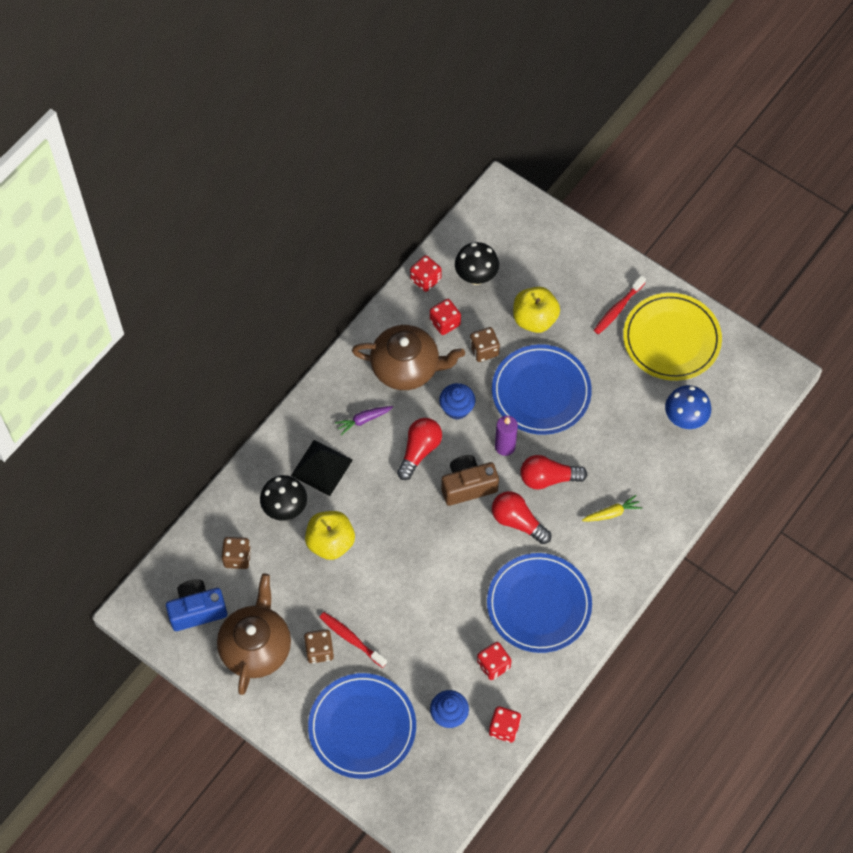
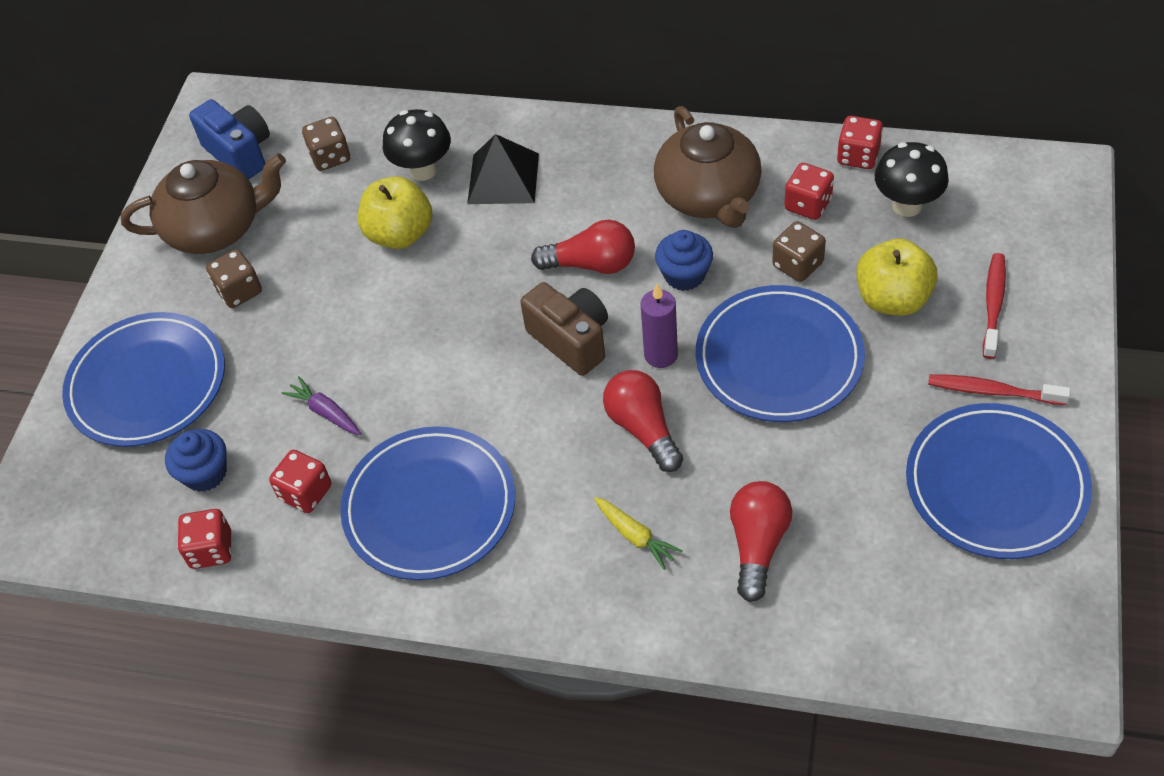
camera: 70 degrees right, 10 degrees down
red toothbrush [319,612,387,668] -> red toothbrush moved to [983,253,1006,359]
purple carrot [335,406,393,435] -> purple carrot moved to [282,376,361,435]
red light bulb [492,491,551,544] -> red light bulb moved to [730,481,792,602]
yellow plate [623,293,722,381] -> blue plate [906,403,1092,559]
blue mushroom [665,385,711,429] -> none

